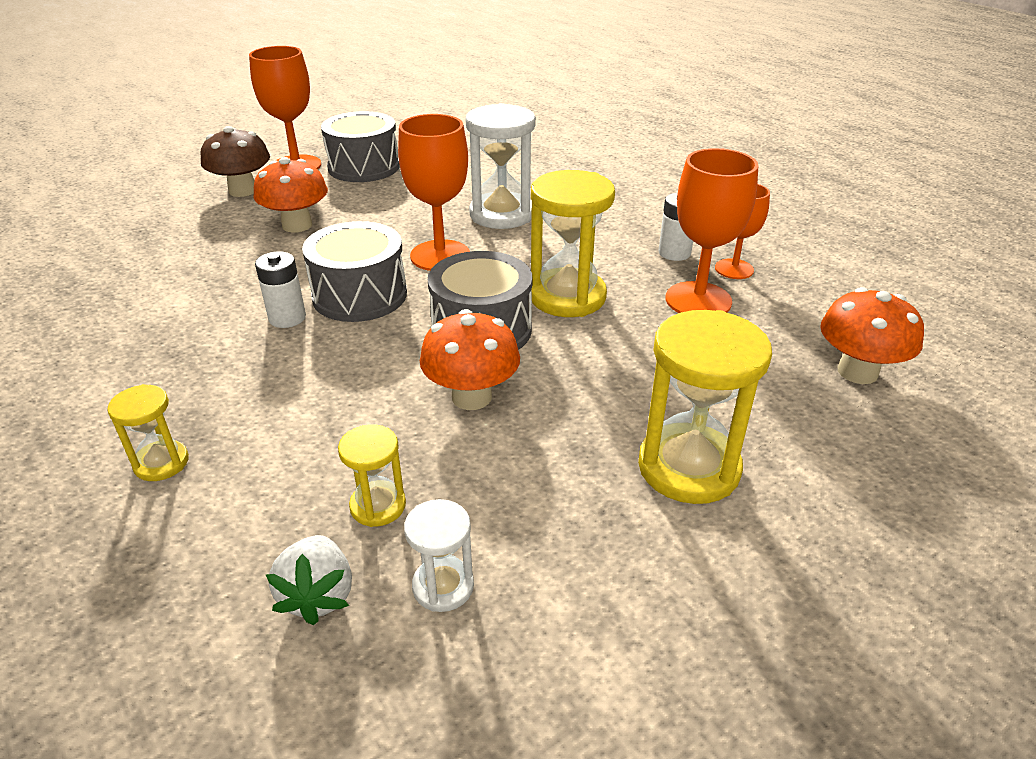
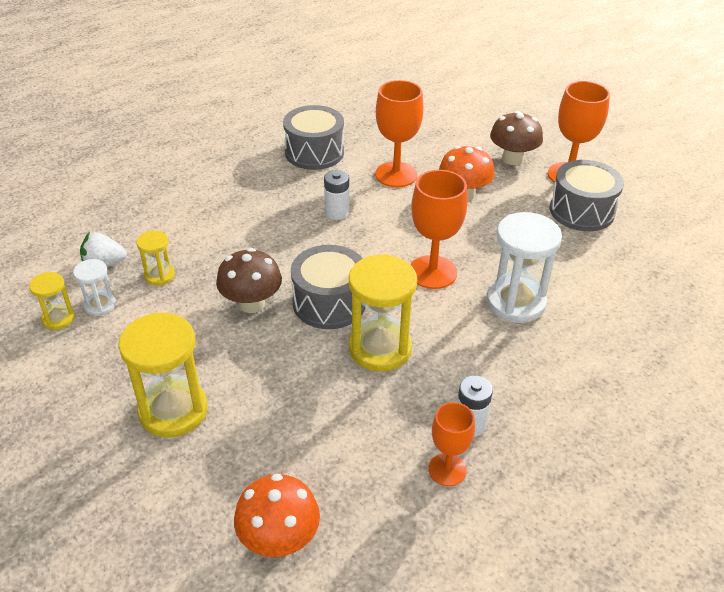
camera: 85 degrees right, 5 degrees up
yellow hourglass [107,384,189,481] -> yellow hourglass moved to [29,272,75,330]
grey drum [302,221,407,322] -> grey drum moved to [283,105,344,170]
orange mushroom [420,309,520,410] -> brown mushroom [216,248,282,313]
orange goblet [666,148,758,313] -> orange goblet moved to [375,80,423,187]

